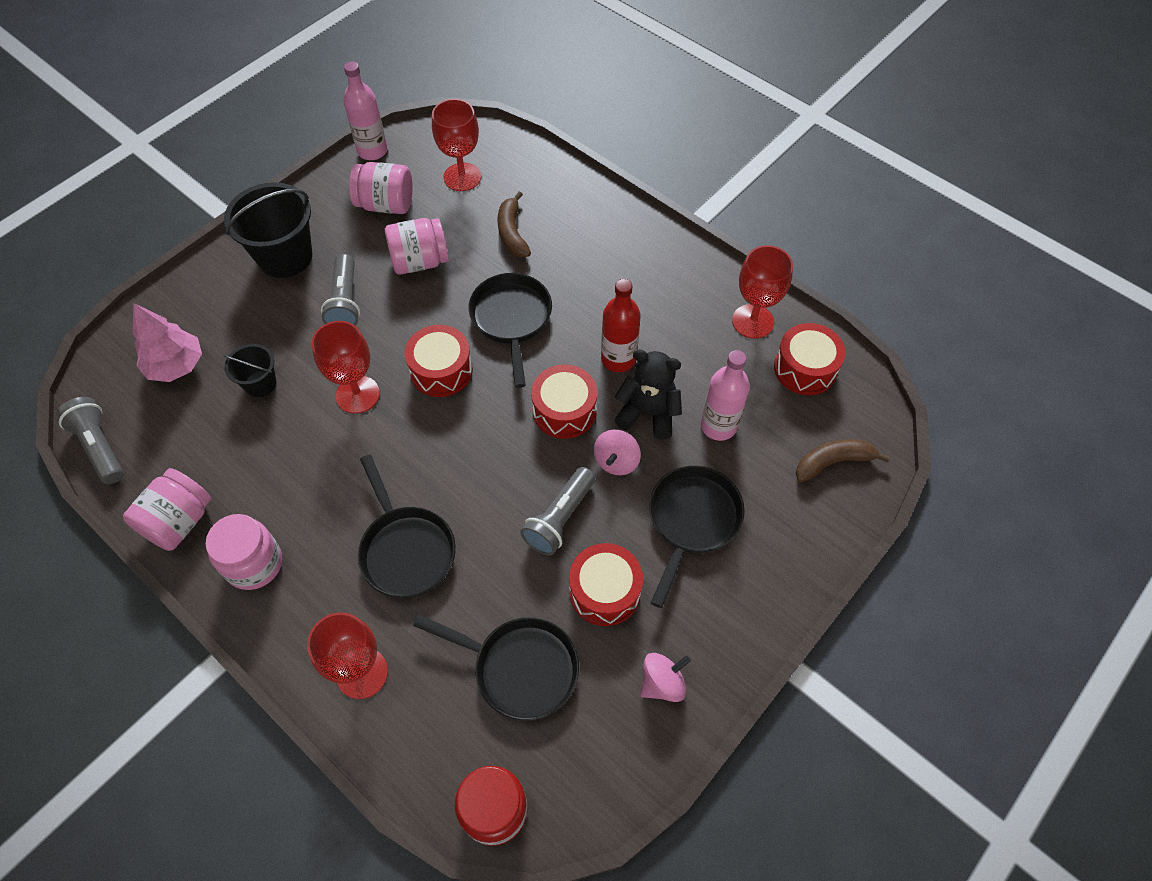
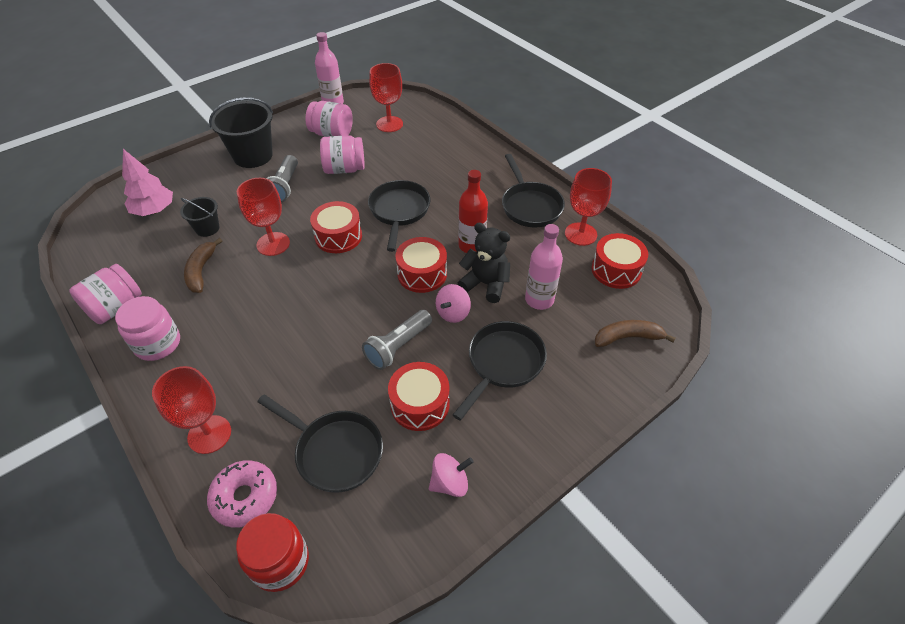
camera: 10 degrees right, 10 degrees down
grey flashlight [56,397,124,484] -> none
black pan [358,454,456,598] -> black pan moved to [502,154,565,227]
brown banana [498,192,531,257] -> brown banana moved to [184,238,222,293]
none -> pink donut [207,460,277,528]

